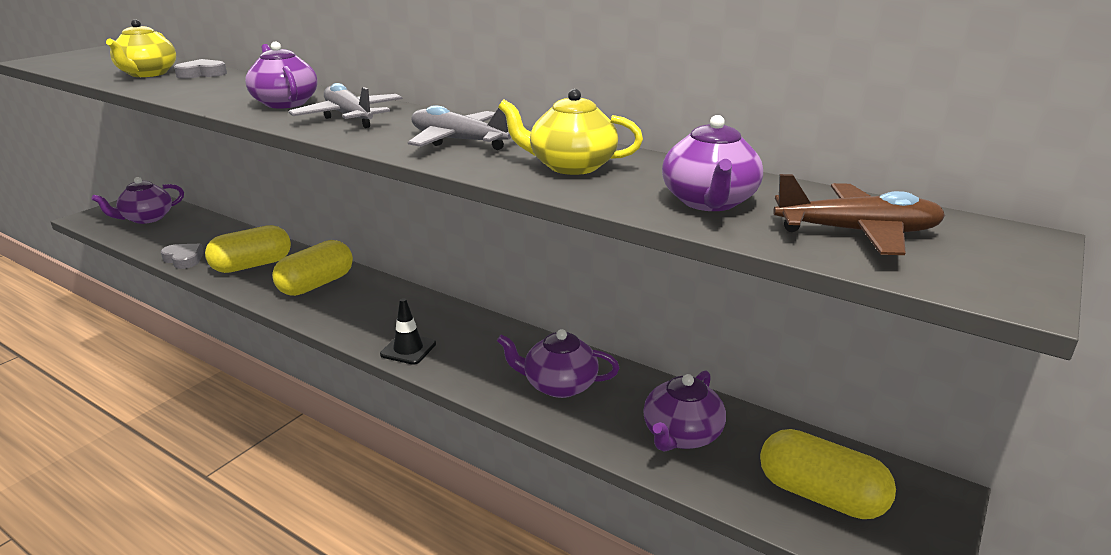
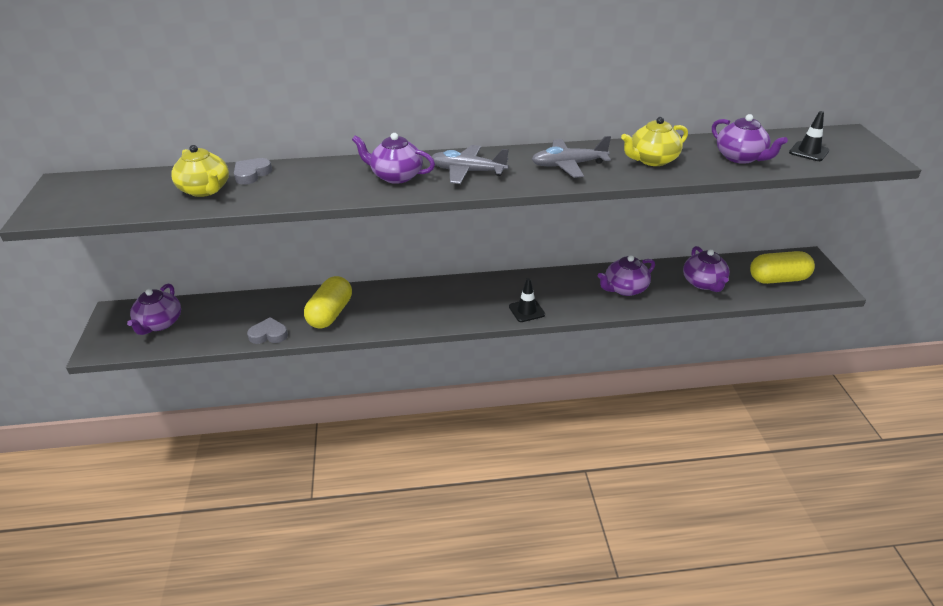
camera: 40 degrees left, 10 degrees up
yellow capsule [272,240,353,296] -> none
brown plane [773,174,945,255] -> black traffic cone [789,111,829,161]

